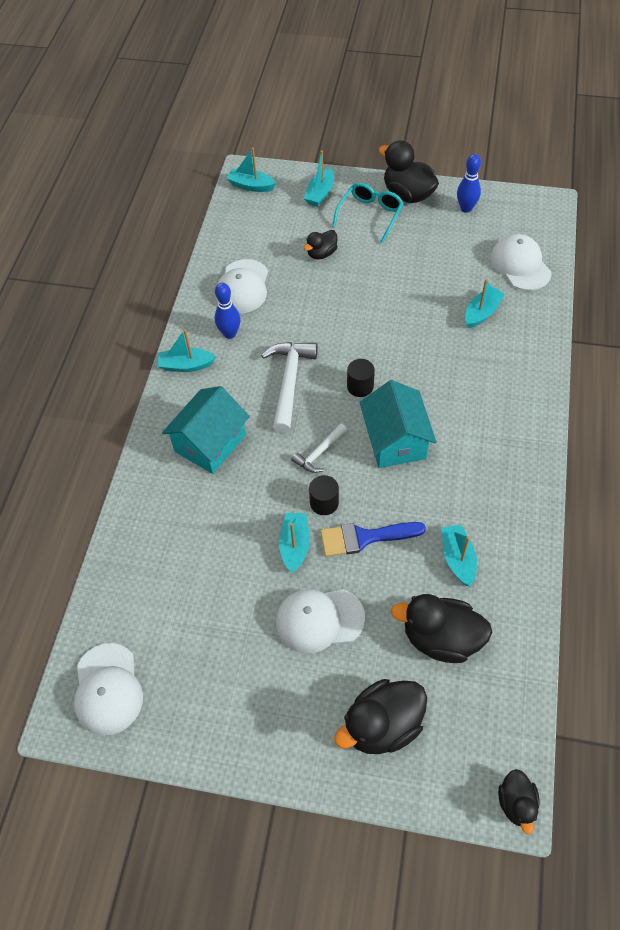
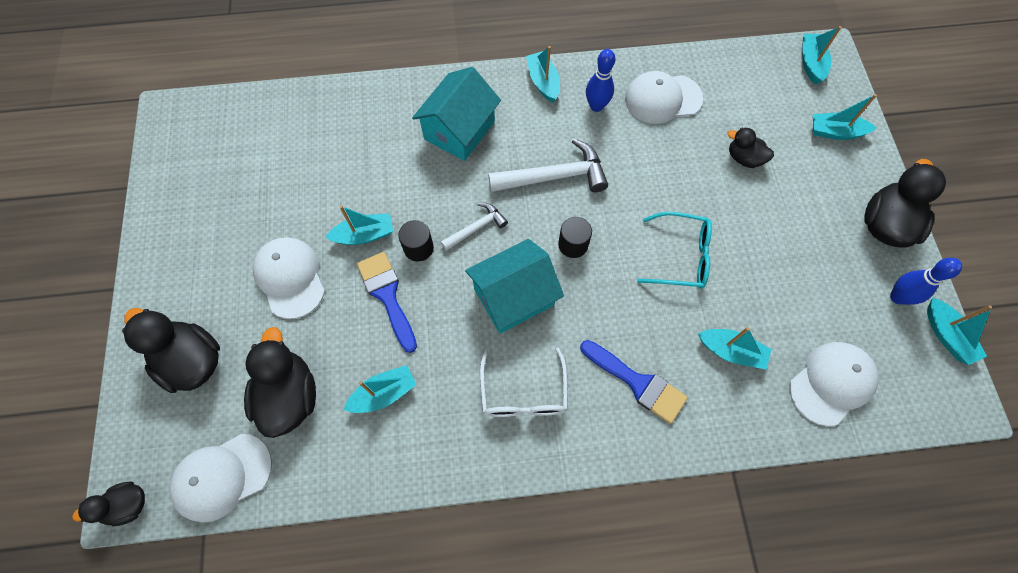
camera: 70 degrees right, 10 degrees up
white cap [74,643,143,736] -> white cap moved to [169,434,272,522]
turquoise house [162,386,250,474] -> turquoise house turned 75 degrees counterclockwise [412,67,501,161]
white hammer [291,423,347,473] -> white hammer turned 120 degrees clockwise [441,203,508,251]
turquoise glasses [332,183,404,243] -> turquoise glasses moved to [637,212,712,289]
none -> white glasses [480,347,568,417]
none -> blue brush [580,340,688,424]
none -> turquoise boat [927,297,992,365]

